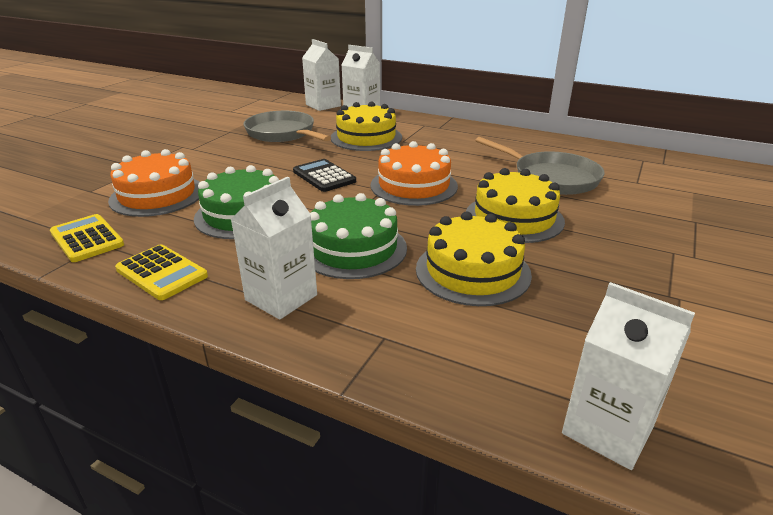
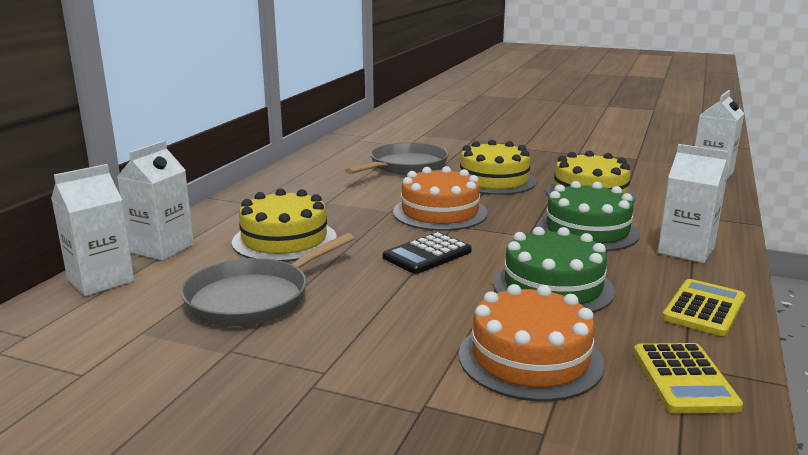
camera: 95 degrees left, 10 degrees down
yellow calculator [50,214,124,262] -> yellow calculator turned 45 degrees counterclockwise [634,343,743,413]

